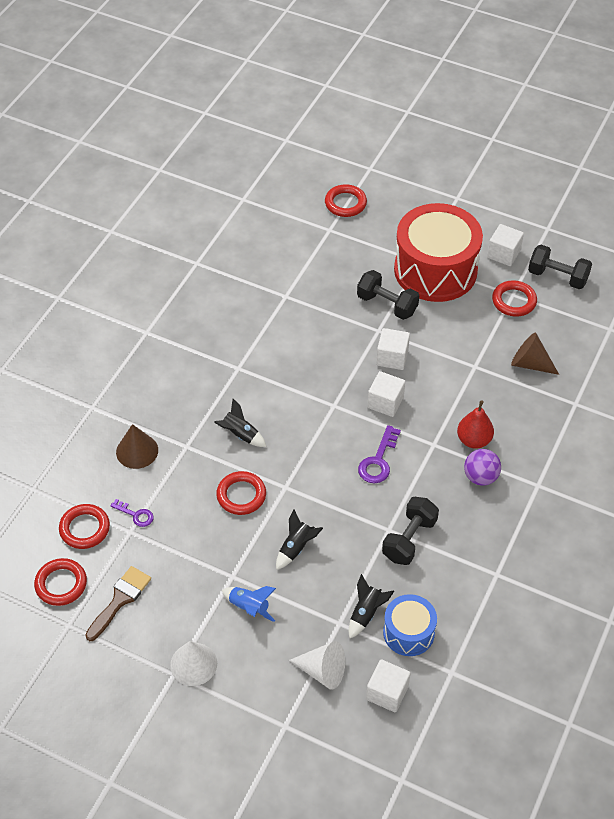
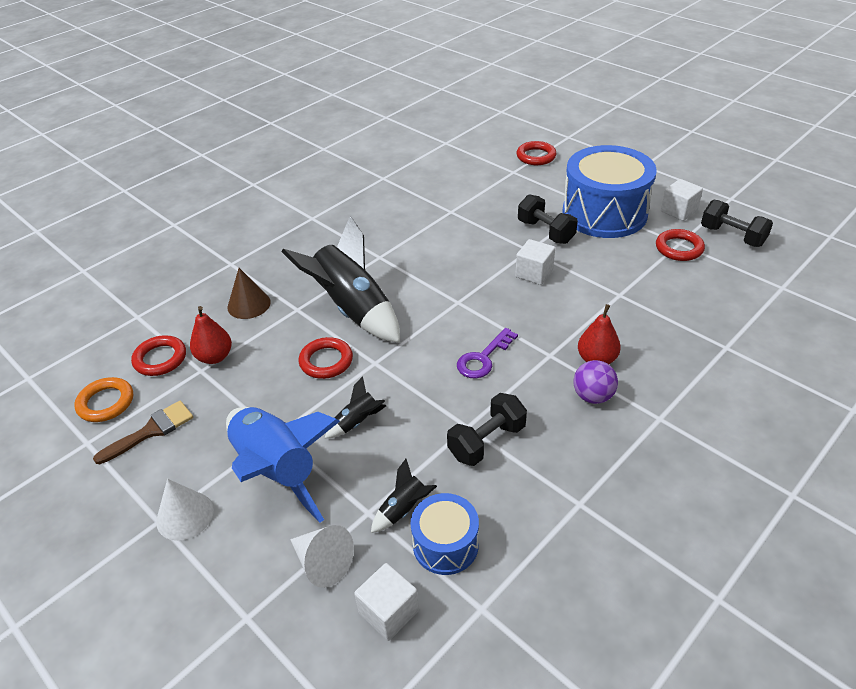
camera: 20 degrees right, 10 degrees down
red ring [34,558,87,606] -> orange ring [74,377,133,422]
purple key [110,499,154,527] -> red pear [190,306,232,364]
black rocket [214,399,267,447] -> black rocket [282,216,400,343], size x2.31
blue rocket [222,586,276,622] -> blue rocket [226,407,340,523], size x2.31
white cube [367,371,405,417] -> none
red drum [394,203,483,302] -> blue drum [562,145,657,238]
brown cone [511,333,559,375] -> none

